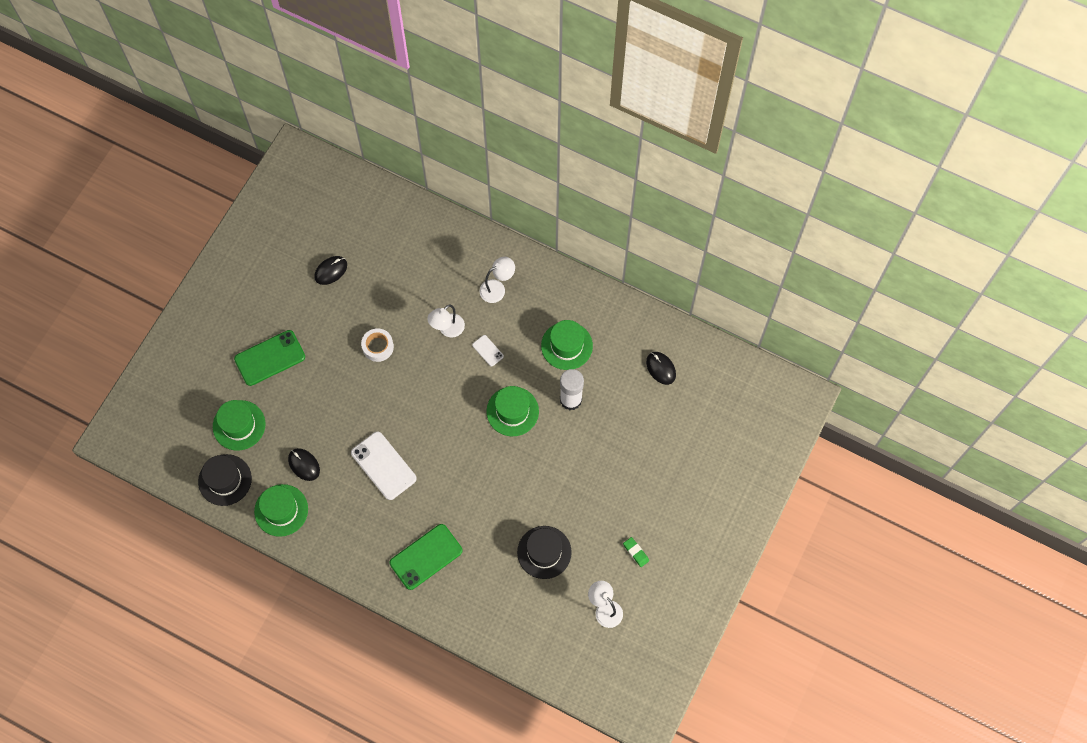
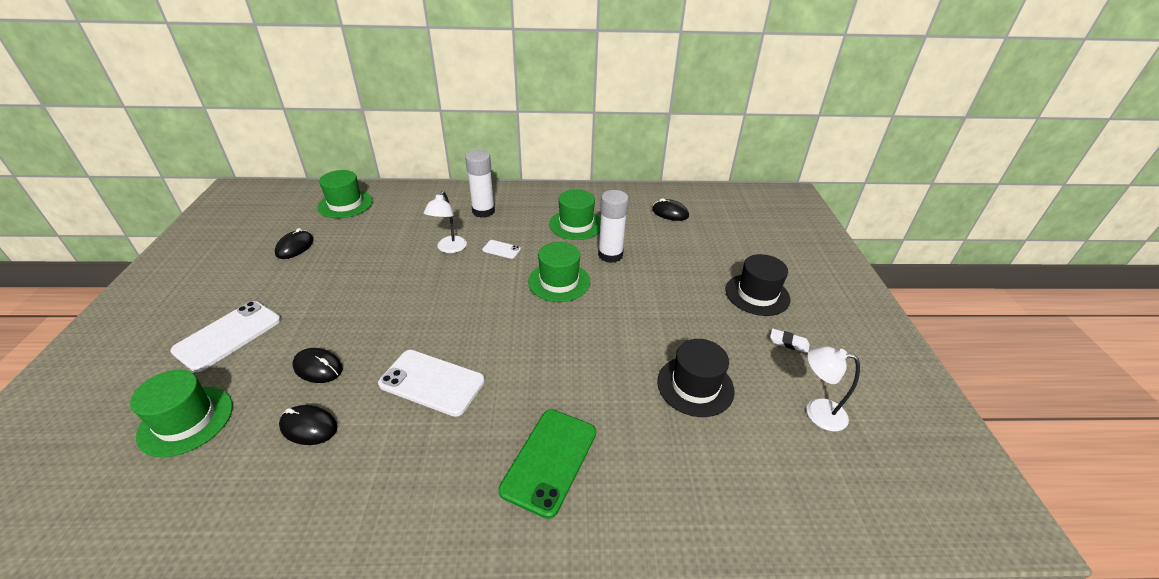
camera: 30 degrees left, 30 degrees down
black hat [198,454,252,506] -> black hat moved to [725,254,790,316]
green phone [234,330,305,386] -> white phone [170,301,281,372]
green hat [254,484,308,537] -> green hat moved to [317,170,373,218]
white tape [361,328,394,362] -> none
white lamp [479,257,515,303] -> white glue stick [465,150,495,218]
green eraser [623,537,649,567] -> white eraser [770,329,810,353]
none -> black mouse [293,348,343,383]

